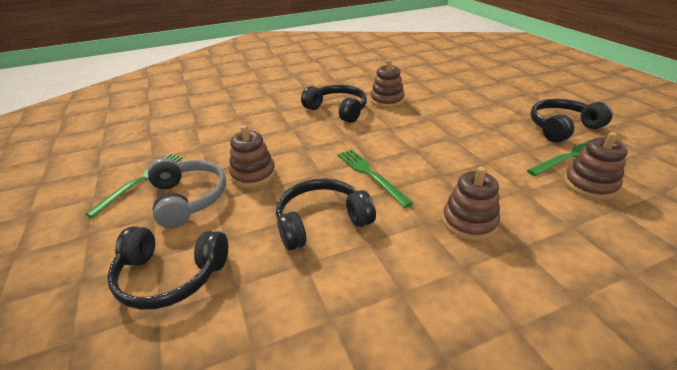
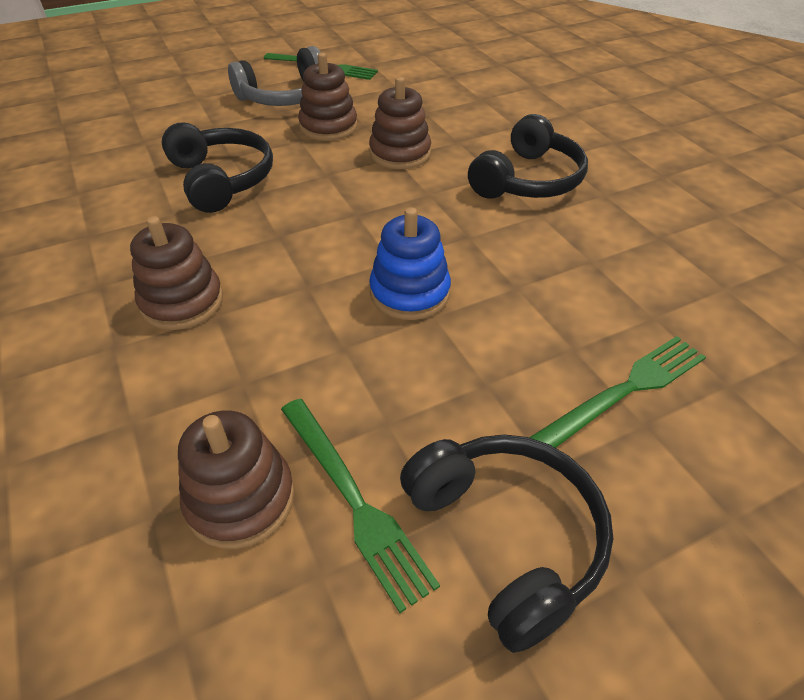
camera: 85 degrees right, 10 degrees up
black headphones [107,226,228,310] -> none
green fork [337,149,413,208] -> green fork moved to [529,336,706,448]
brown stacking toy [370,59,405,108] -> brown stacking toy moved to [369,77,431,169]
none -> blue stacking toy [369,207,451,320]

